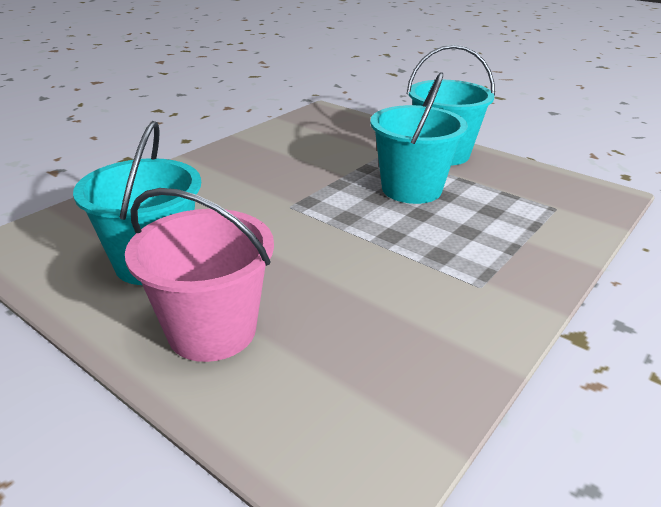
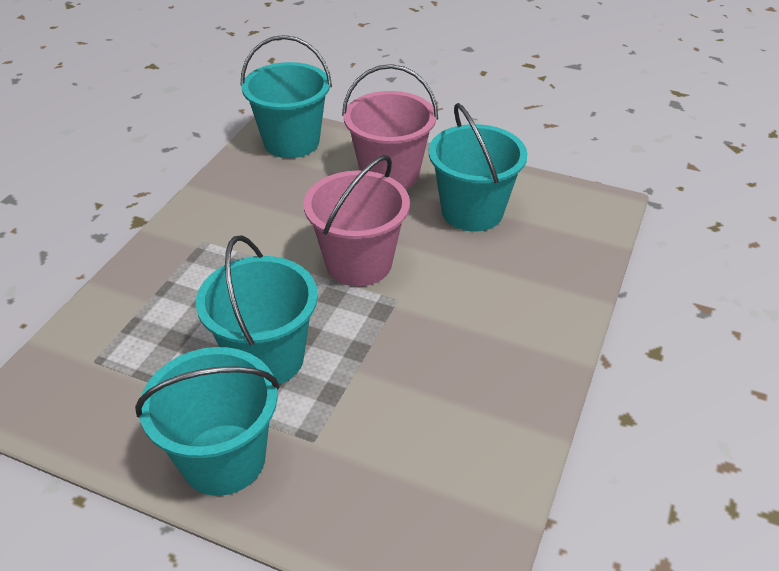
camera: 165 degrees right, 10 degrees up
none -> turquoise bucket [240,35,332,158]
none -> pink bucket [304,155,410,286]

